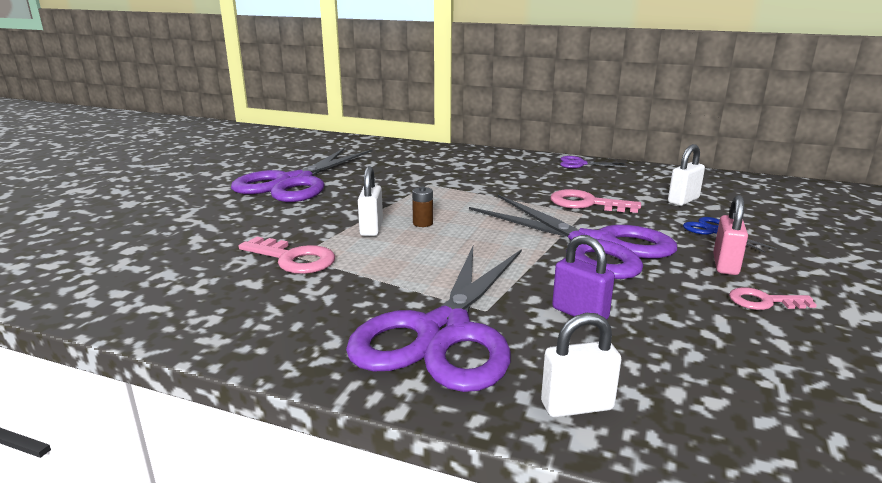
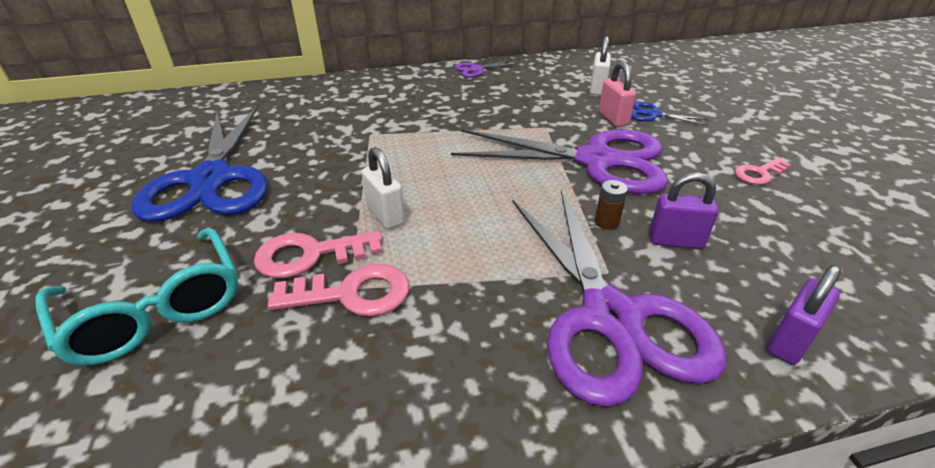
camera: 35 degrees left, 15 degrees up
purple scissors [231,148,372,202] -> blue scissors [132,105,268,222]
brown battery [412,187,433,227] -> brown battery moved to [595,180,628,230]
white padlock [541,313,621,417] -> purple padlock [767,265,841,365]
pink key [550,189,641,213] -> pink key moved to [254,231,382,278]
pink padlock [713,195,748,275] -> pink padlock moved to [599,62,636,127]
none -> turquoise glasses [35,227,238,365]

